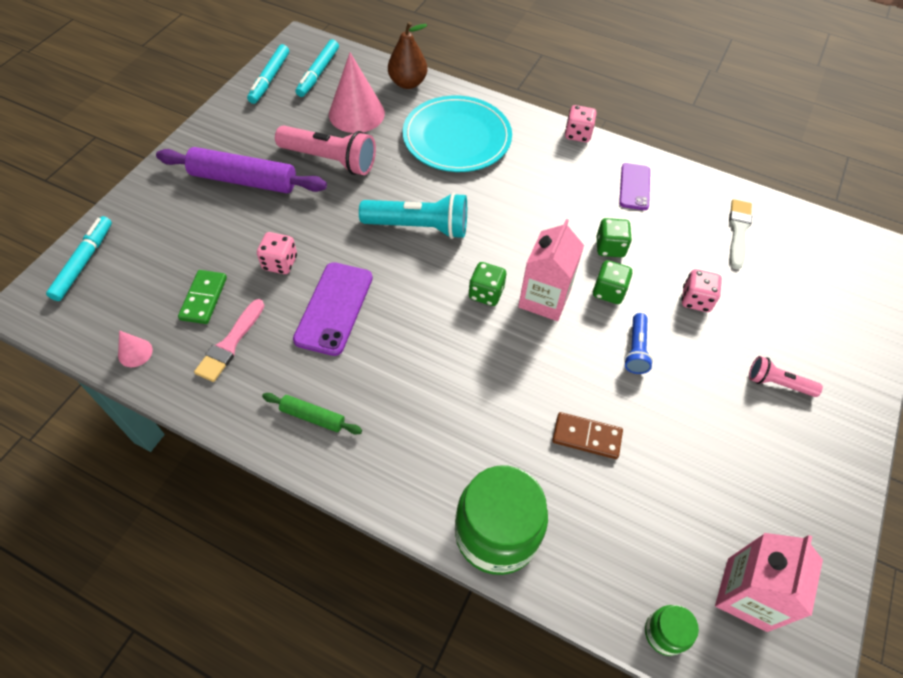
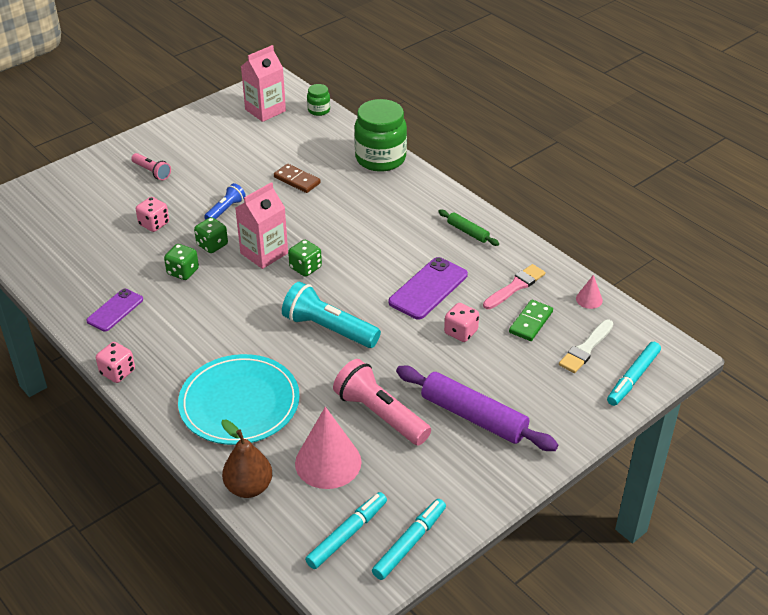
camera: 155 degrees left, 15 degrees down
white brush [729,199,752,269] -> white brush moved to [559,320,614,373]

